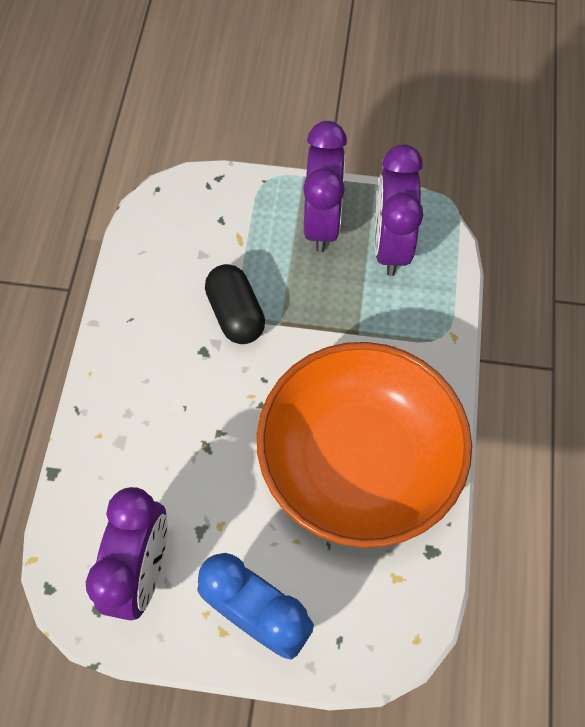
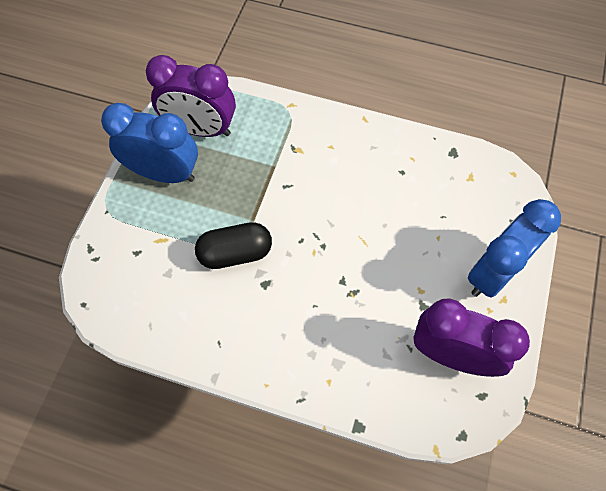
camera: 80 degrees left, 0 degrees up
orange bowl [257,342,472,548] -> none
purple clock [303,121,347,252] -> blue clock [101,103,198,183]

